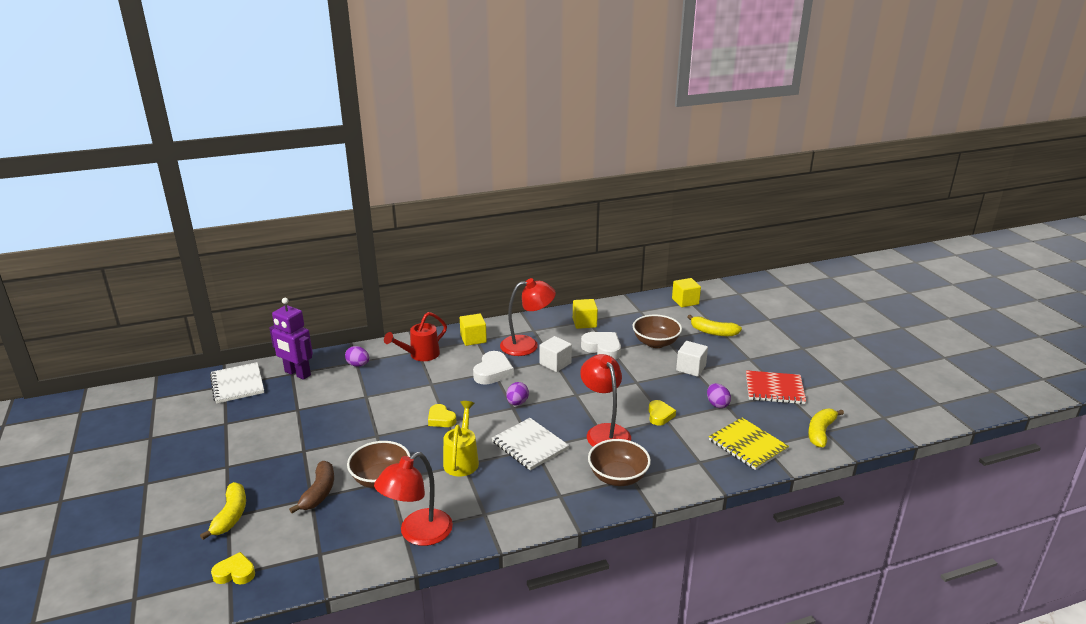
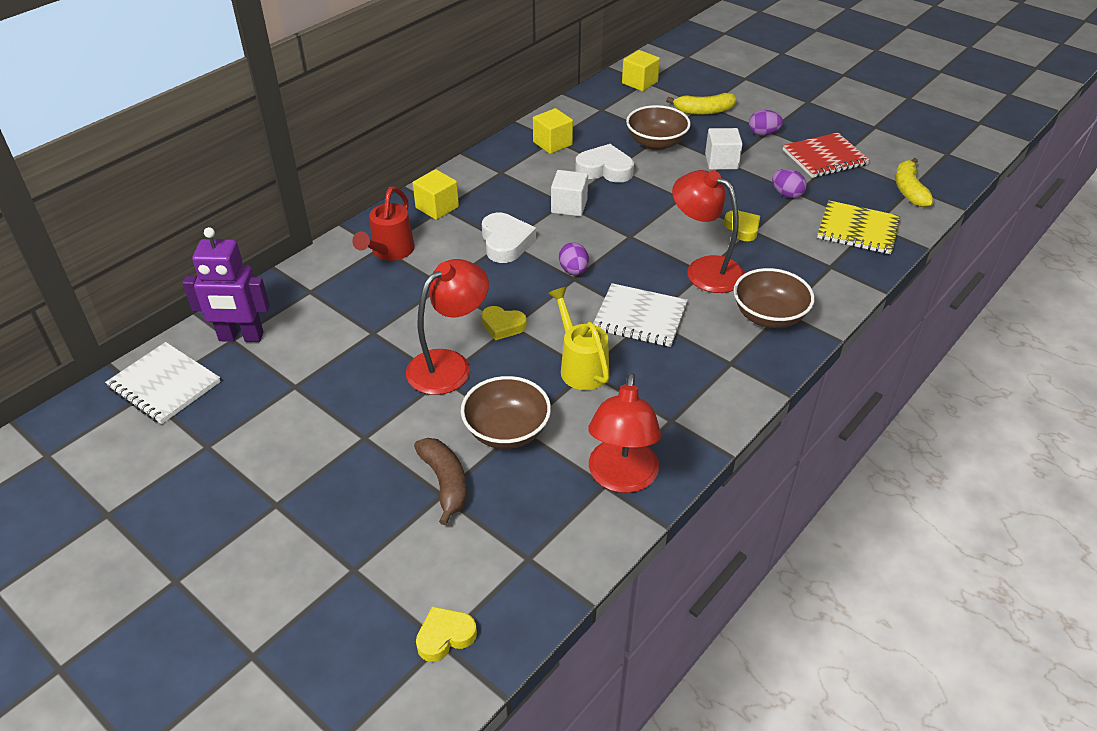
camera: 30 degrees left, 15 degrees up
yellow banana [200,482,246,540] -> none
purple egg [345,346,369,367] -> purple egg moved to [749,110,783,136]
red lamp [500,278,556,356] -> red lamp moved to [406,259,489,395]

